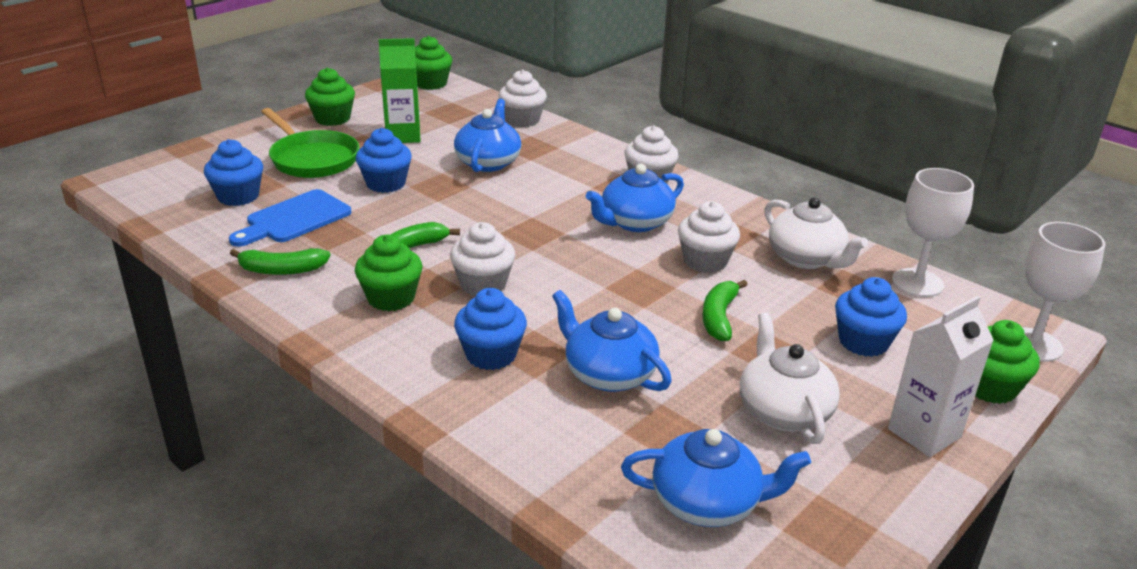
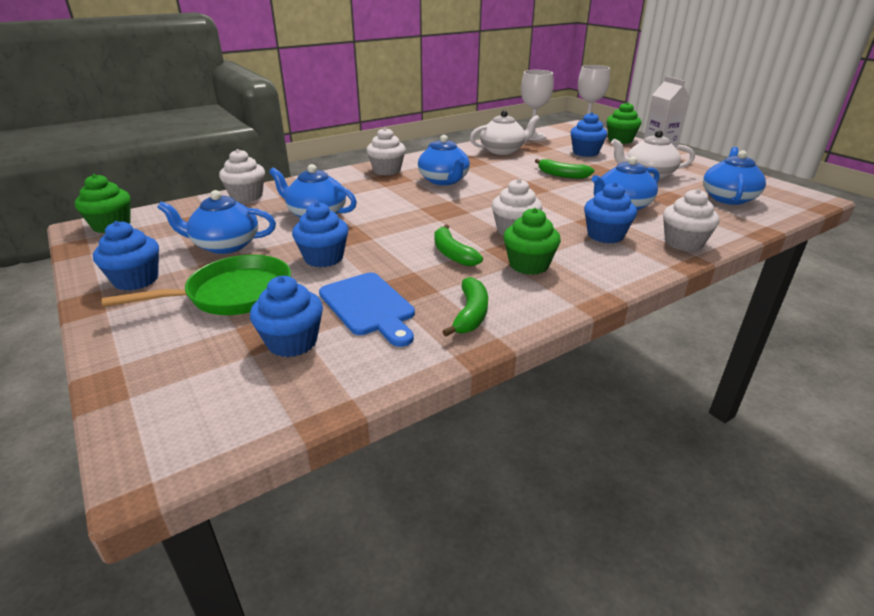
camera: 75 degrees left, 0 degrees up
green cupcake [305,68,355,126] -> blue cupcake [93,221,159,291]
green carton [379,38,421,143] -> blue teapot [157,190,276,254]
white cupcake [678,201,740,273] -> white cupcake moved to [663,189,720,251]

